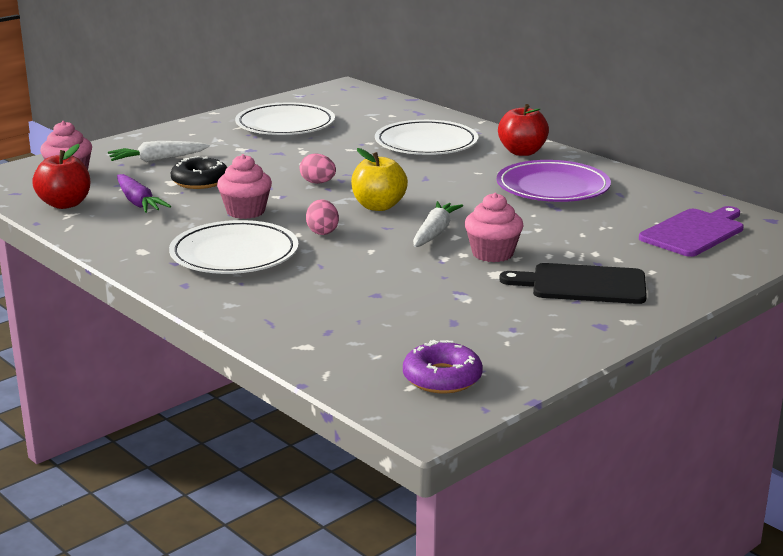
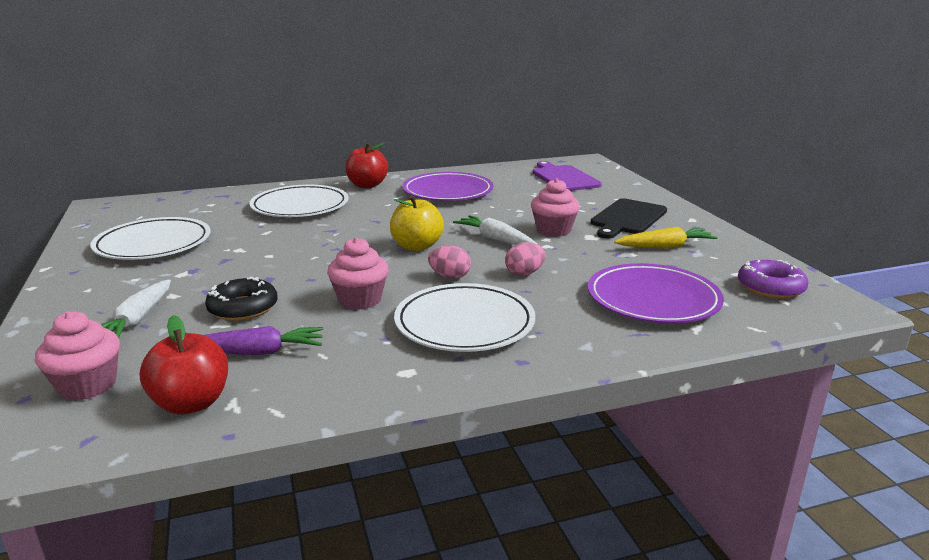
camera: 65 degrees left, 0 degrees up
pink egg [300,153,336,184] -> pink egg moved to [505,242,545,276]
none -> purple plate [588,263,724,323]
none -> yellow carrot [614,227,718,249]

